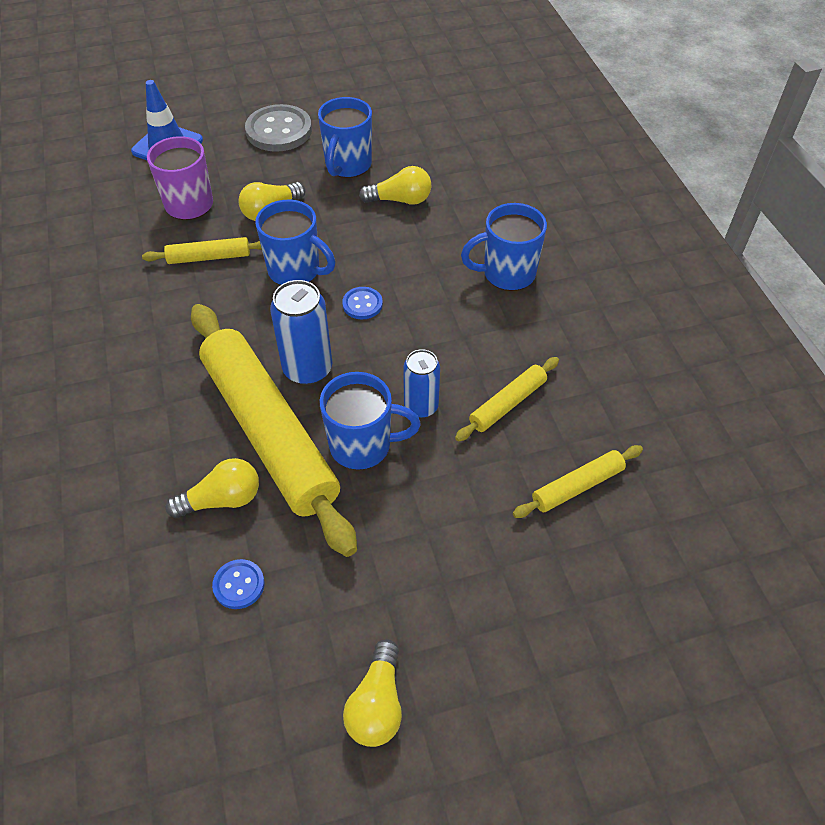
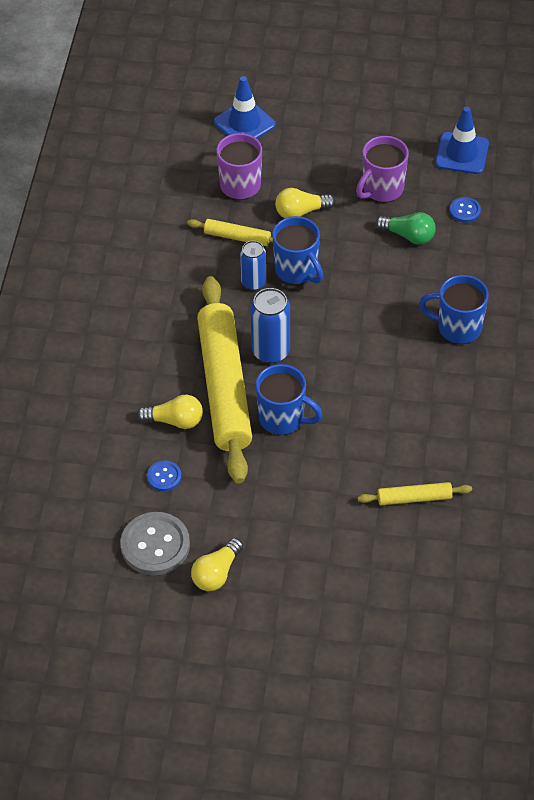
camera: 25 degrees right, 0 degrees up
grey button [245,104,312,152] -> grey button moved to [120,512,190,575]
blue mug [318,97,372,178] -> purple mug [356,136,409,202]
blue button [342,287,383,320] -> blue button moved to [450,197,481,223]
yellow light bulb [359,166,431,205] -> green light bulb [375,212,436,244]
blue can [403,349,440,418] -> blue can moved to [240,241,266,290]
yellow rolling pin [455,357,559,441] -> none
none -> blue traffic cone [435,107,489,174]

